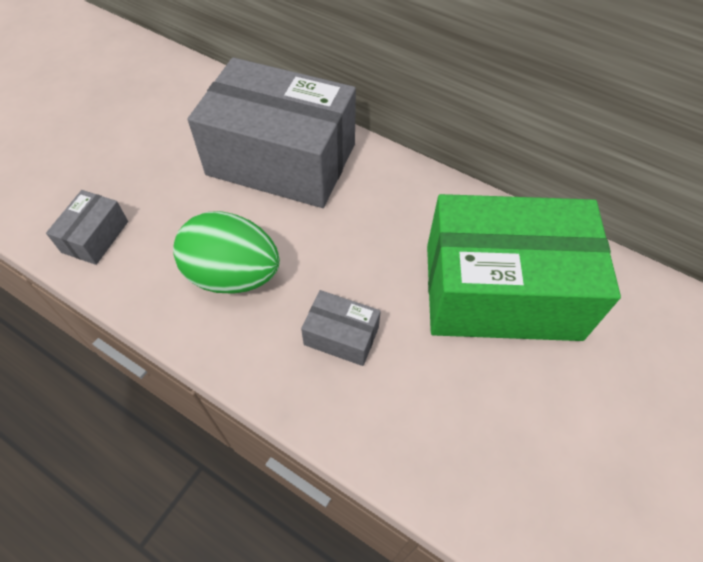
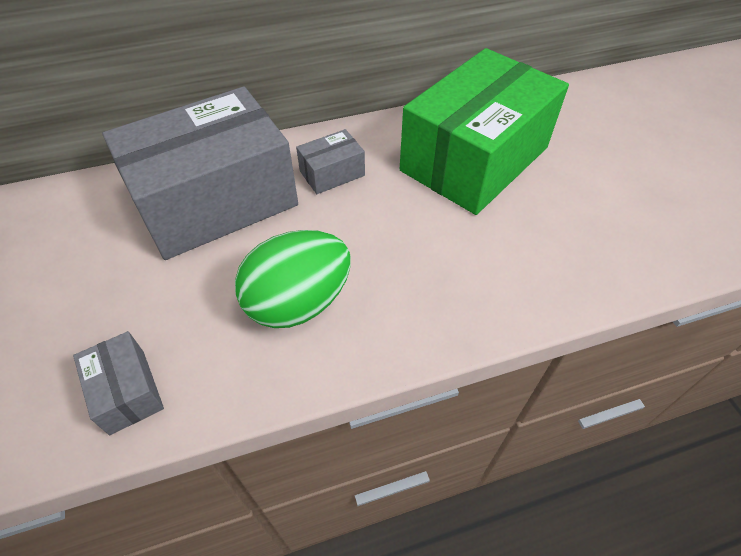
camera: 50 degrees left, 5 degrees down
grey box [301,290,381,366] -> grey box moved to [296,129,365,194]

